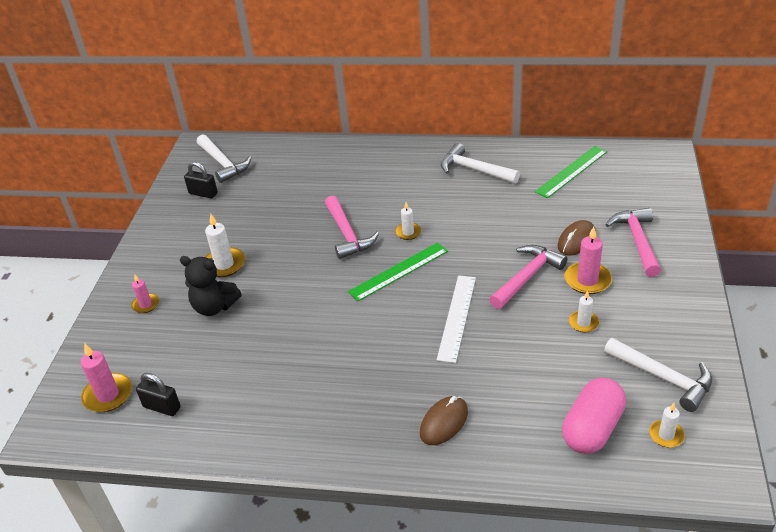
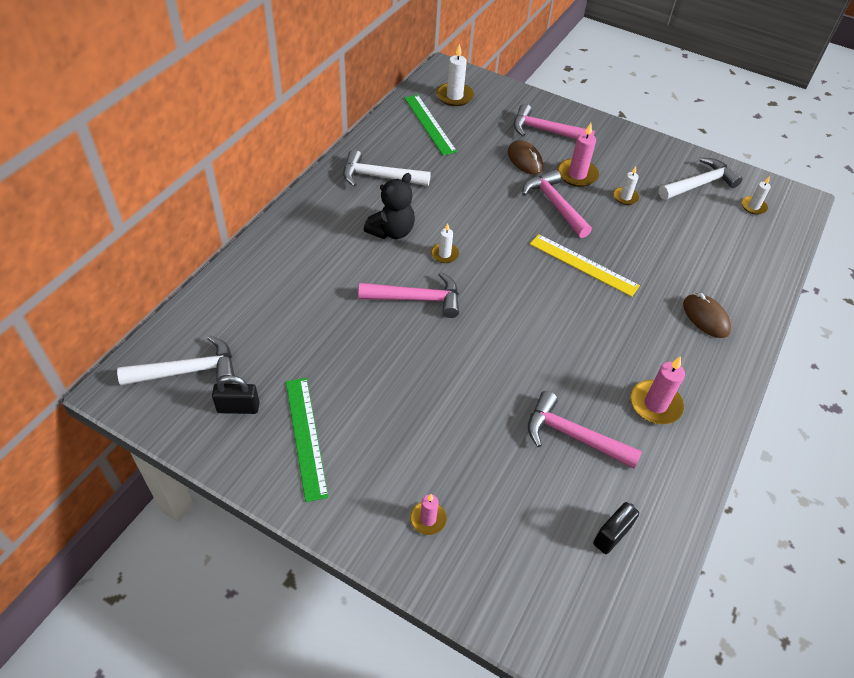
camera: 75 degrees left, 10 degrees up
pink candle [81,343,132,412] -> pink candle moved to [631,356,685,424]
black teddy bear [180,256,242,316] -> black teddy bear moved to [364,173,415,239]
black padlock [184,162,218,199] -> black padlock turned 45 degrees clockwise [212,375,260,414]
white candle [205,213,245,277] -> white candle moved to [436,43,474,106]
green ruler [348,243,448,301] -> green ruler moved to [286,378,328,502]
white ruler [437,275,476,363] -> yellow ruler [530,234,640,297]
white hammer [441,143,520,184] -> white hammer turned 45 degrees clockwise [343,149,431,187]
pink capsule [562,378,626,454] -> none
none -> pink hammer [528,391,642,468]

